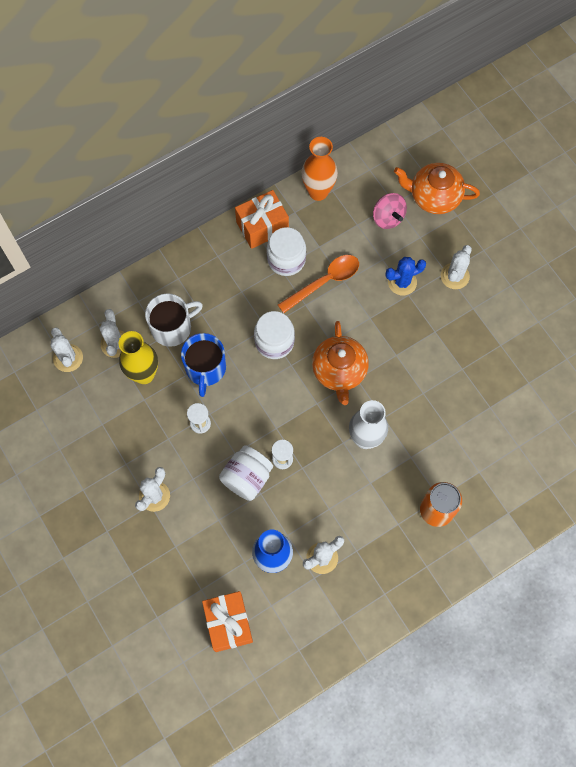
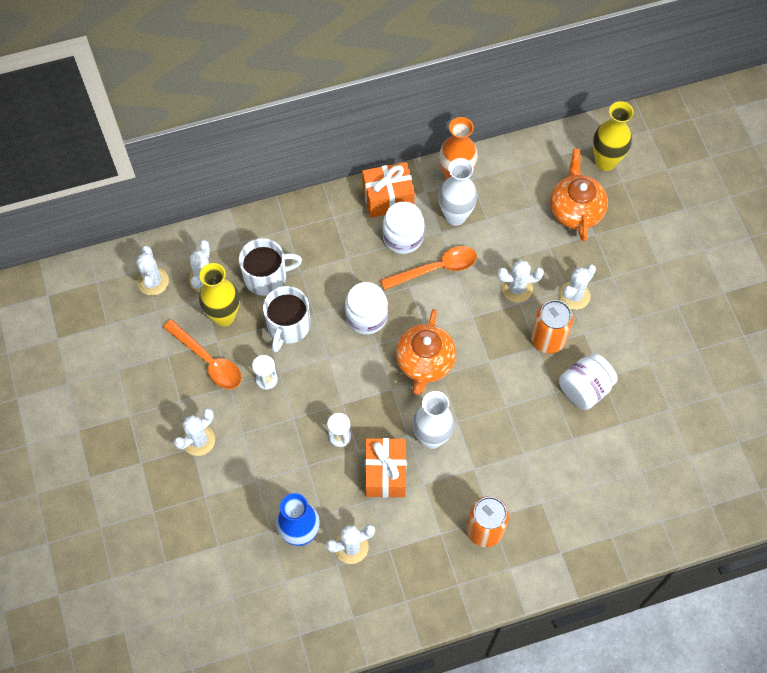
camera: 15 degrees right, 5 degrees down
blue mug [181,333,226,397] -> white mug [263,286,310,352]
orange gift [202,591,253,652] -> orange gift moved to [365,438,407,498]
white jar [219,445,273,501] -> white jar moved to [559,353,618,410]
pink spinning top [373,193,407,229] -> none
blue cactus [385,257,426,295] -> white cactus [497,260,544,302]
orange teapot [394,163,480,214] -> orange teapot turned 60 degrees clockwise [550,148,608,241]
none -> orange spoon [163,319,242,389]
none -> white vase [439,158,477,226]
none -> orange can [531,300,573,353]
none -> yellow vase [593,101,634,171]

